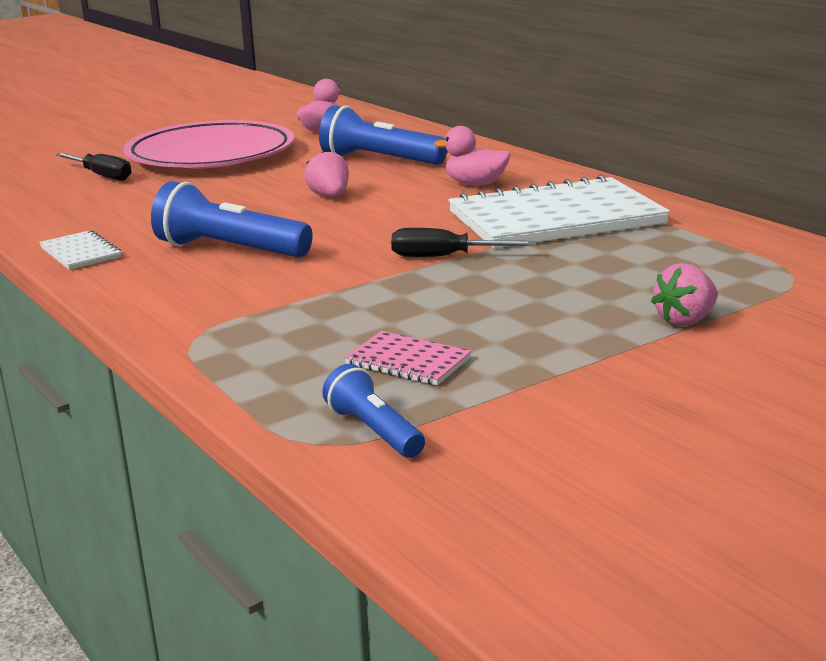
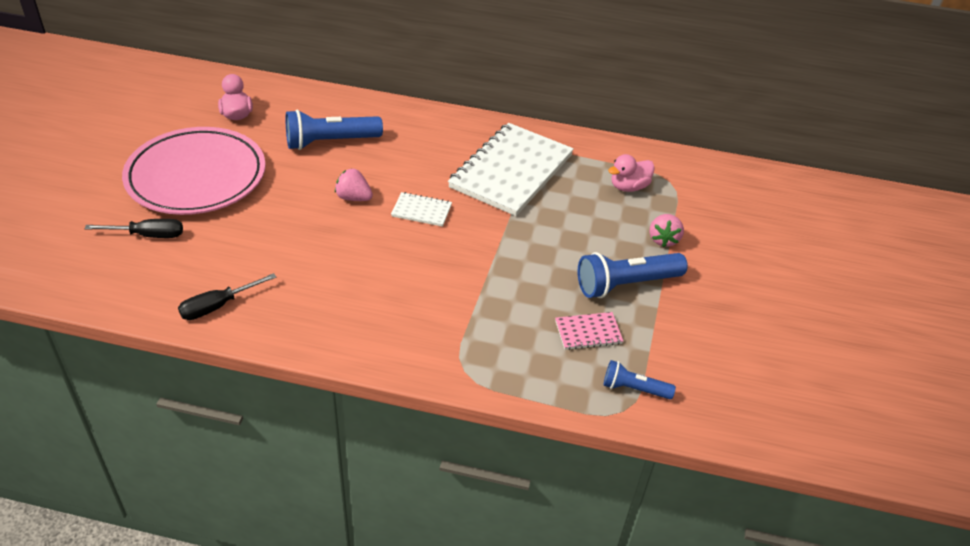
camera: 45 degrees left, 20 degrees up
white notebook [39,230,121,270] -> white notebook moved to [391,192,452,227]
blue flashlight [151,181,313,257] -> blue flashlight moved to [578,252,688,298]
black screwdriver [391,228,536,257] -> black screwdriver moved to [178,273,276,320]
pink duck [433,126,511,186] -> pink duck moved to [608,154,655,192]

